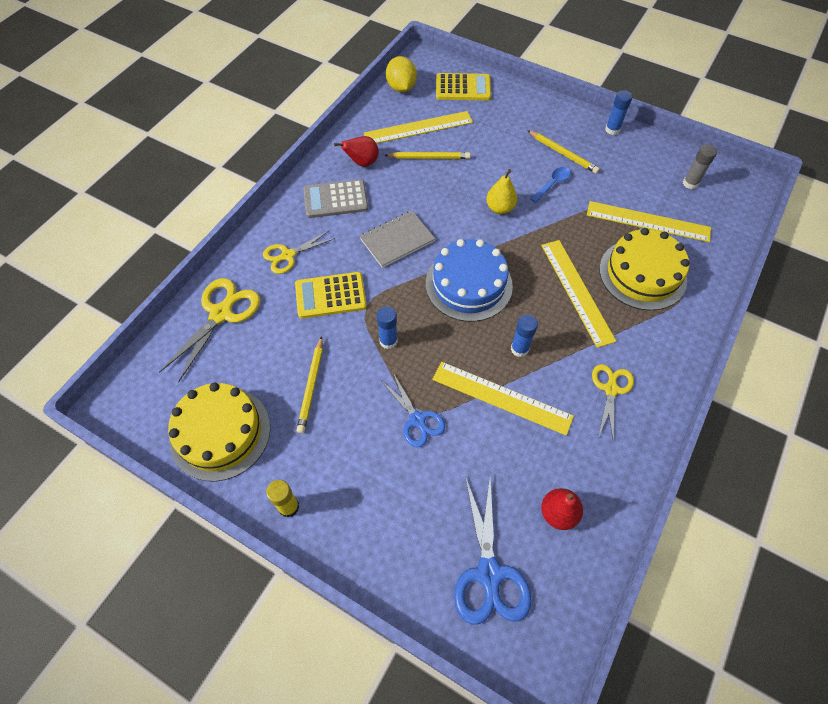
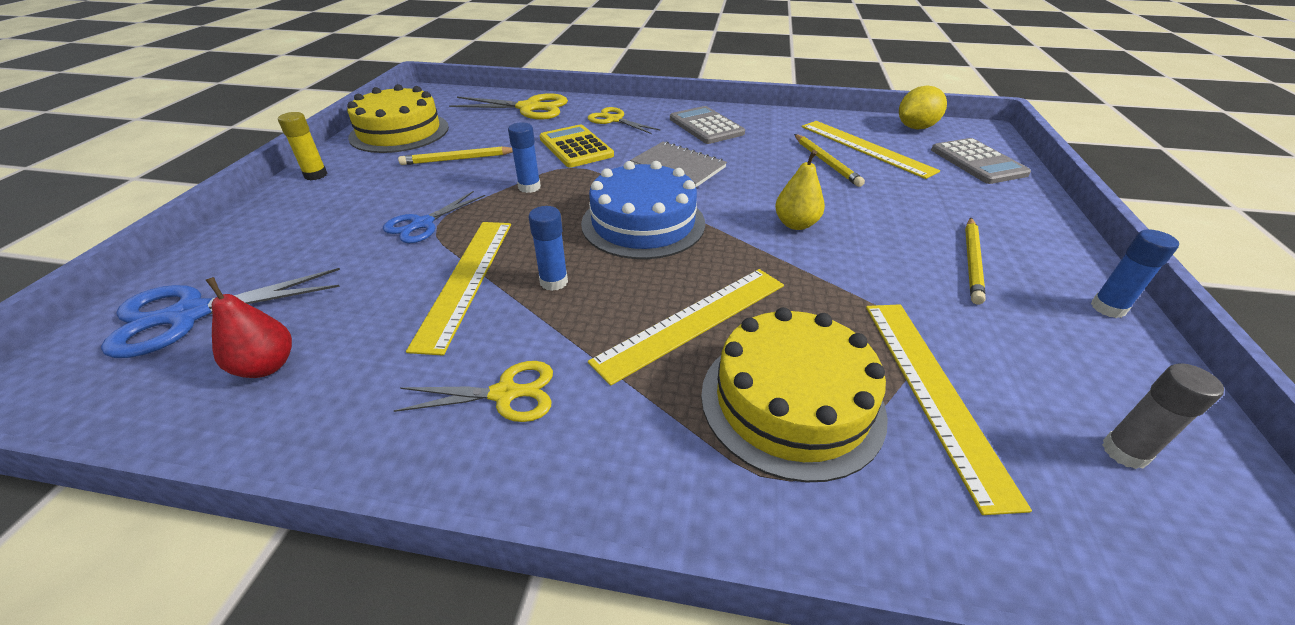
camera: 70 degrees right, 20 degrees down
red pear [334,136,379,167] -> none
yellow calculator [436,73,491,101] -> grey calculator [931,138,1031,184]
blue spoon [531,167,571,203] -> none

